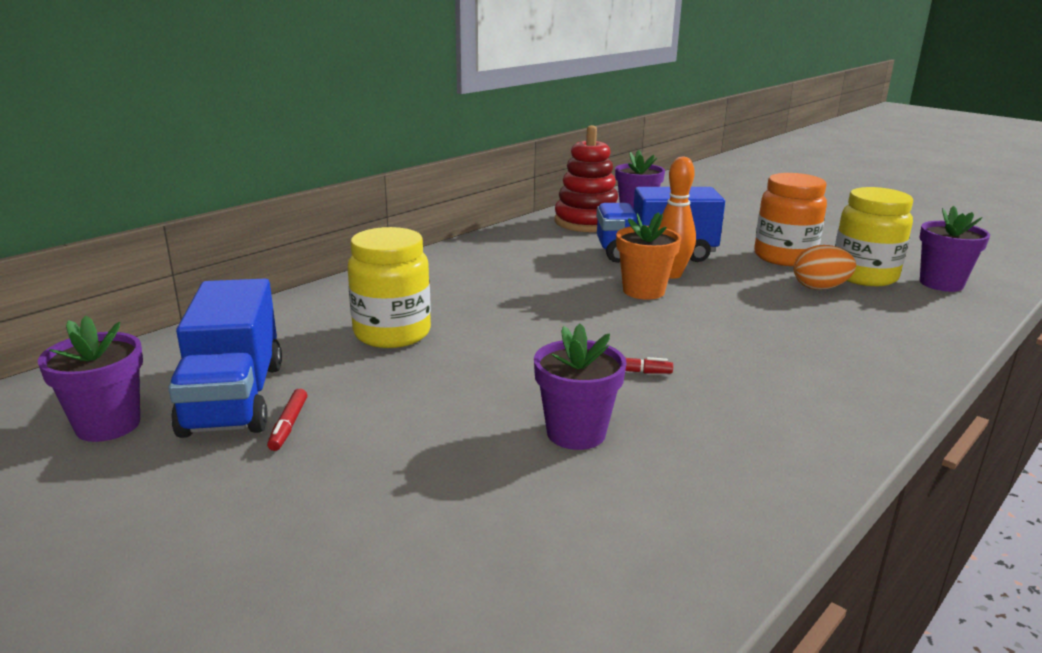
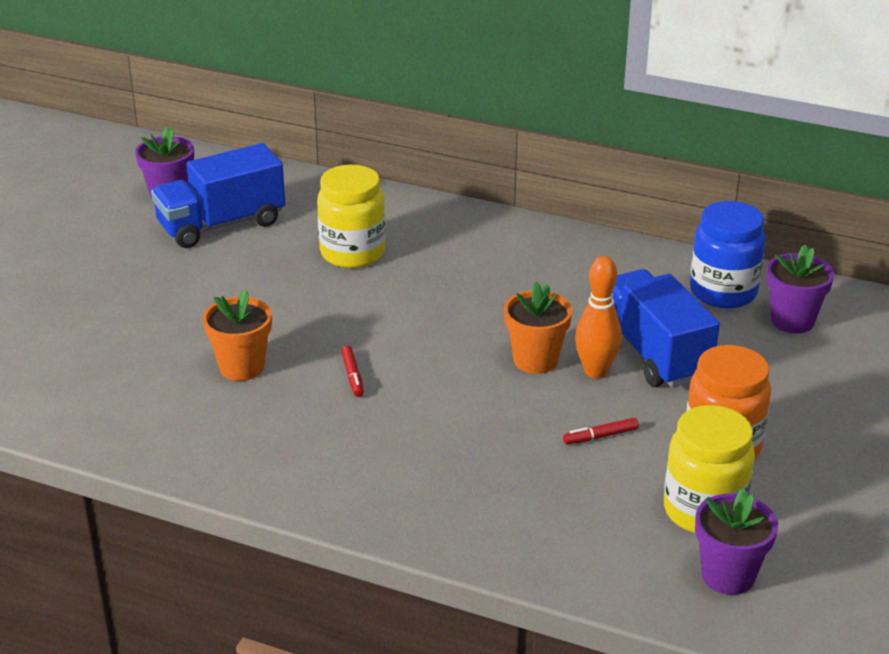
camera: 70 degrees right, 10 degrees up
red marker [267,389,307,451] -> red marker moved to [563,418,639,444]
purple flower pot [534,324,627,450] -> orange flower pot [203,289,272,381]
red stacking toy [555,125,618,232] -> blue jar [690,201,766,309]
orange egg [794,245,856,290] -> none

